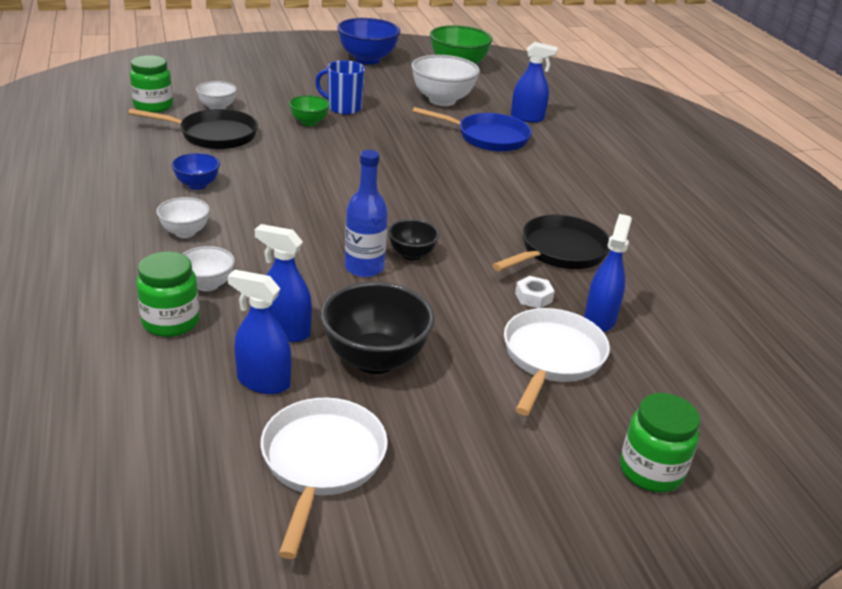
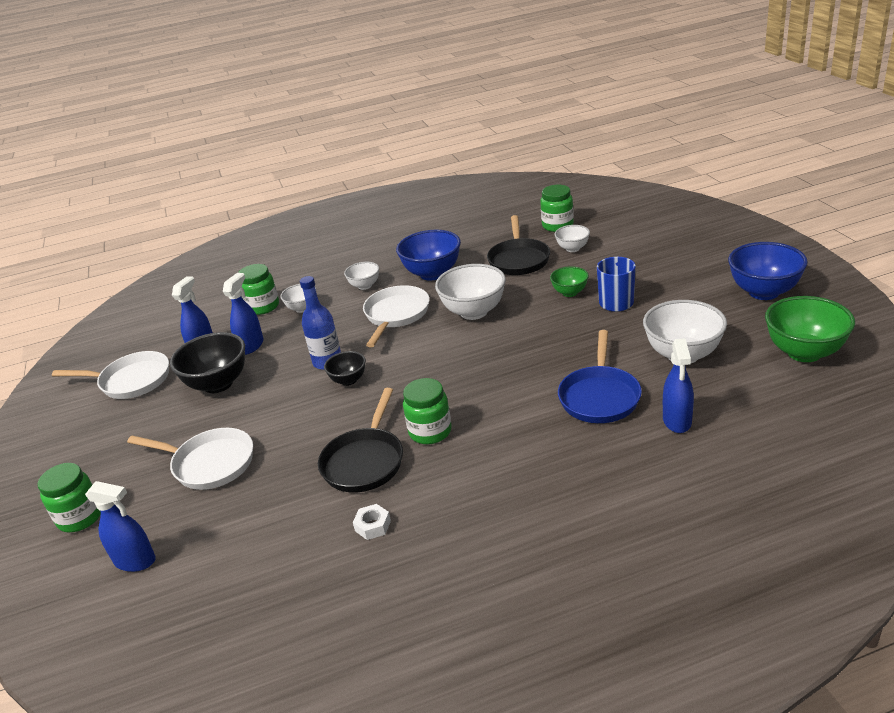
camera: 95 degrees right, 0 degrees up
blue bowl [171,153,220,190] -> blue bowl [396,230,461,281], size x1.82
black pan [492,215,610,271] -> black pan turned 60 degrees clockwise [318,388,403,493]
white nut [515,276,555,308] -> white nut moved to [353,504,391,540]
blue spray bottle [584,214,632,332] -> blue spray bottle moved to [85,481,156,572]
none -> white pan [363,285,429,347]
none -> green jar [403,378,452,444]
none -> white bowl [435,264,506,320]

